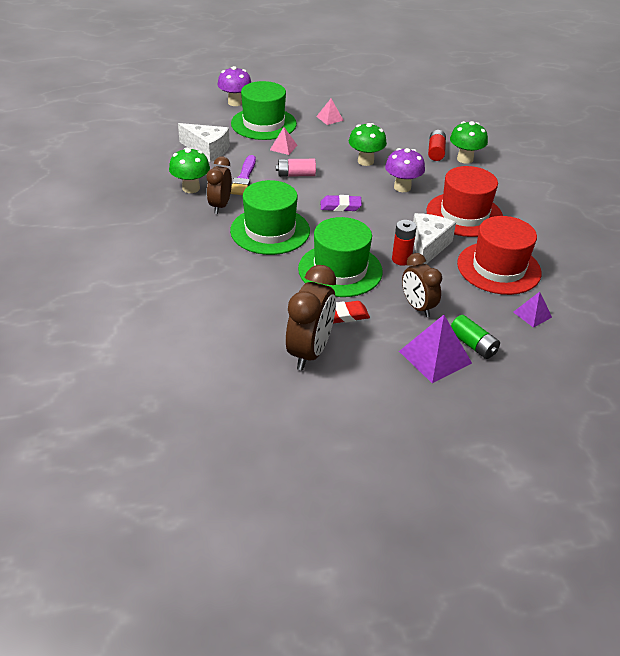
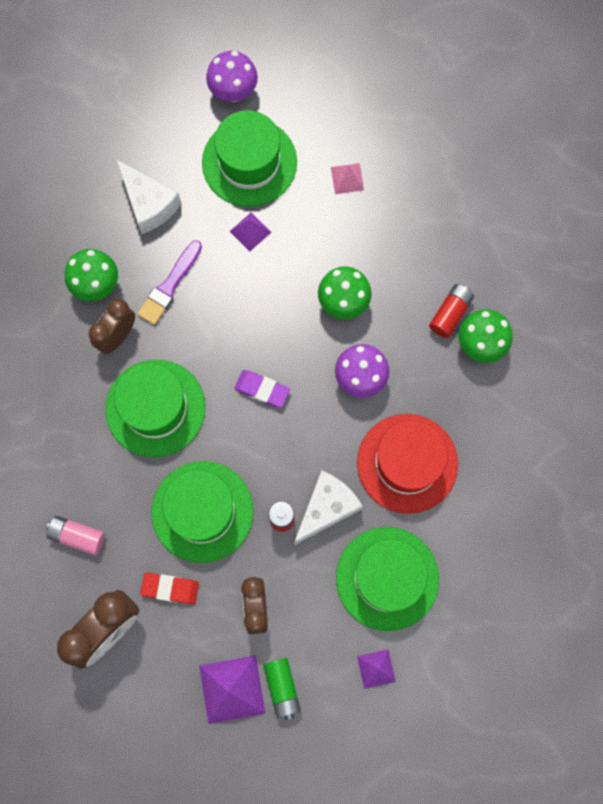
camera: 25 degrees right, 35 degrees up
pink pyramid [270,127,297,155] -> purple pyramid [230,212,271,251]
pink battery [276,159,316,177] -> pink battery moved to [46,516,105,555]
red hat [457,216,541,295] -> green hat [336,527,439,631]

